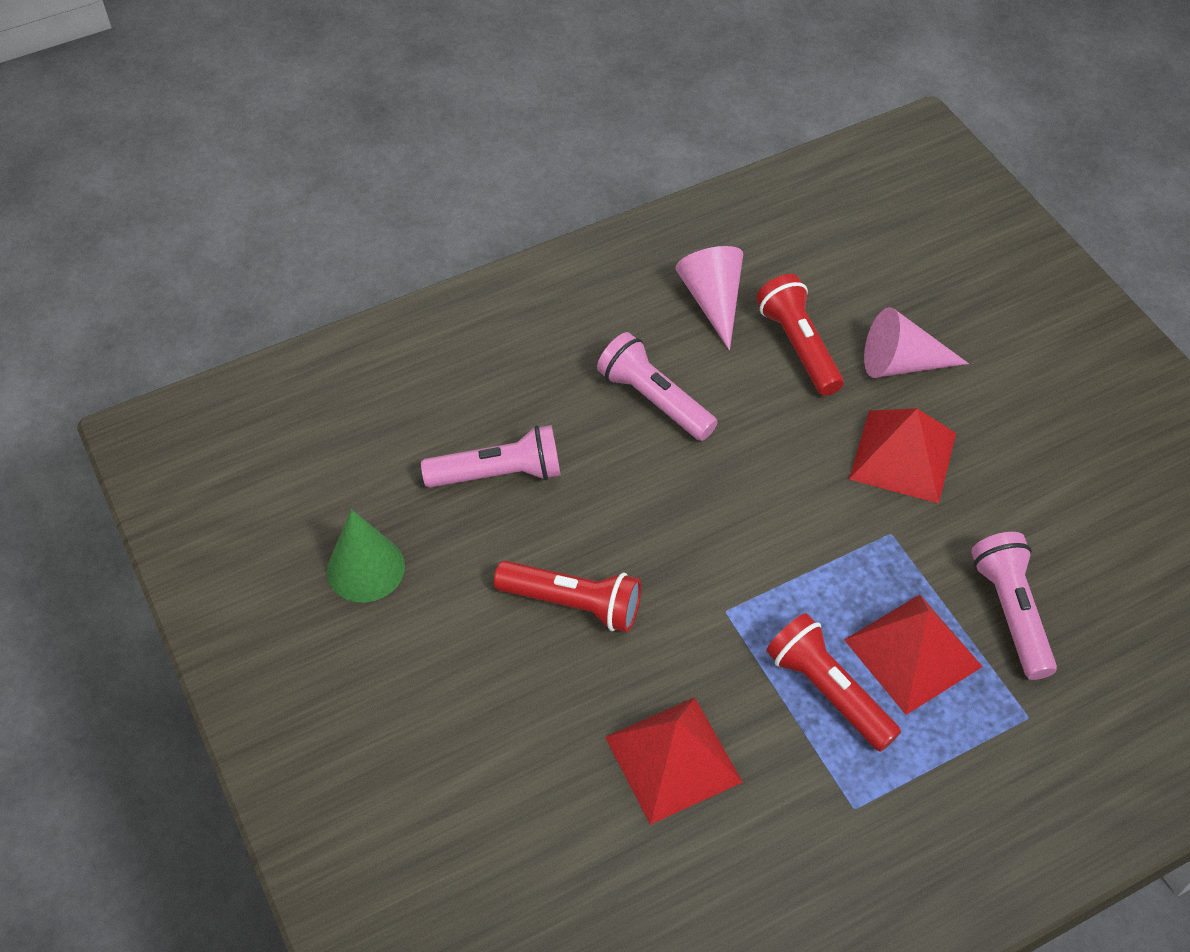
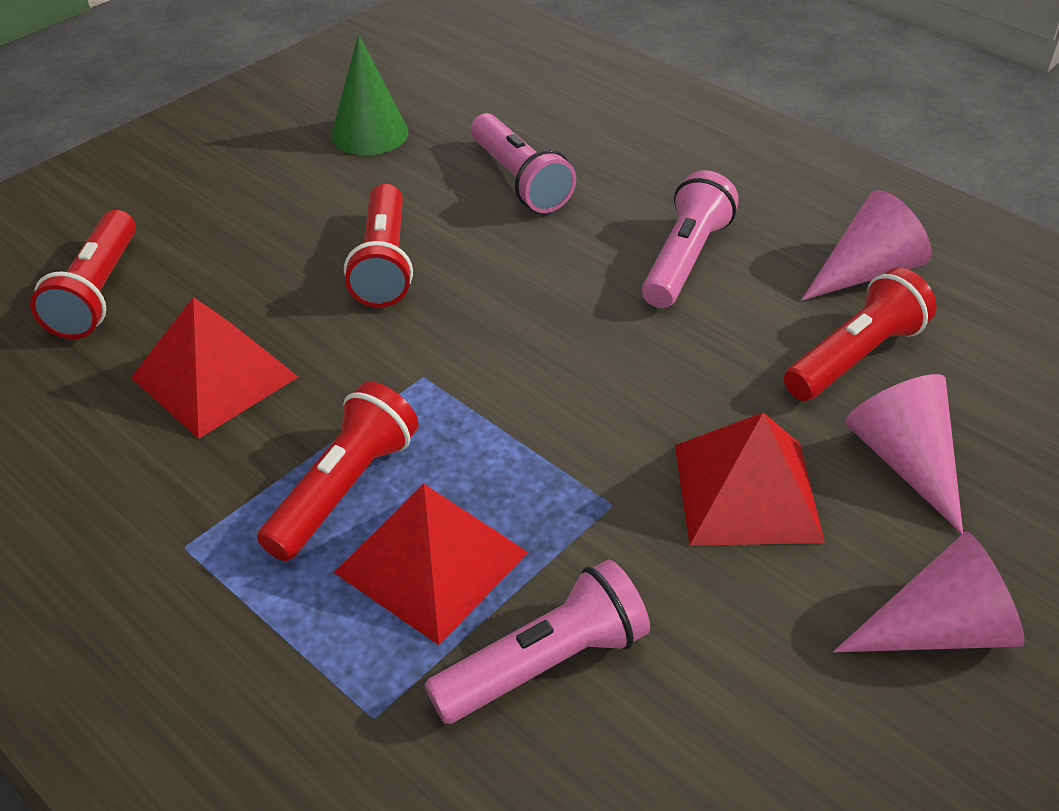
camera: 70 degrees right, 10 degrees down
none -> red flashlight [30,210,136,339]
none -> pink cone [833,531,1024,652]

